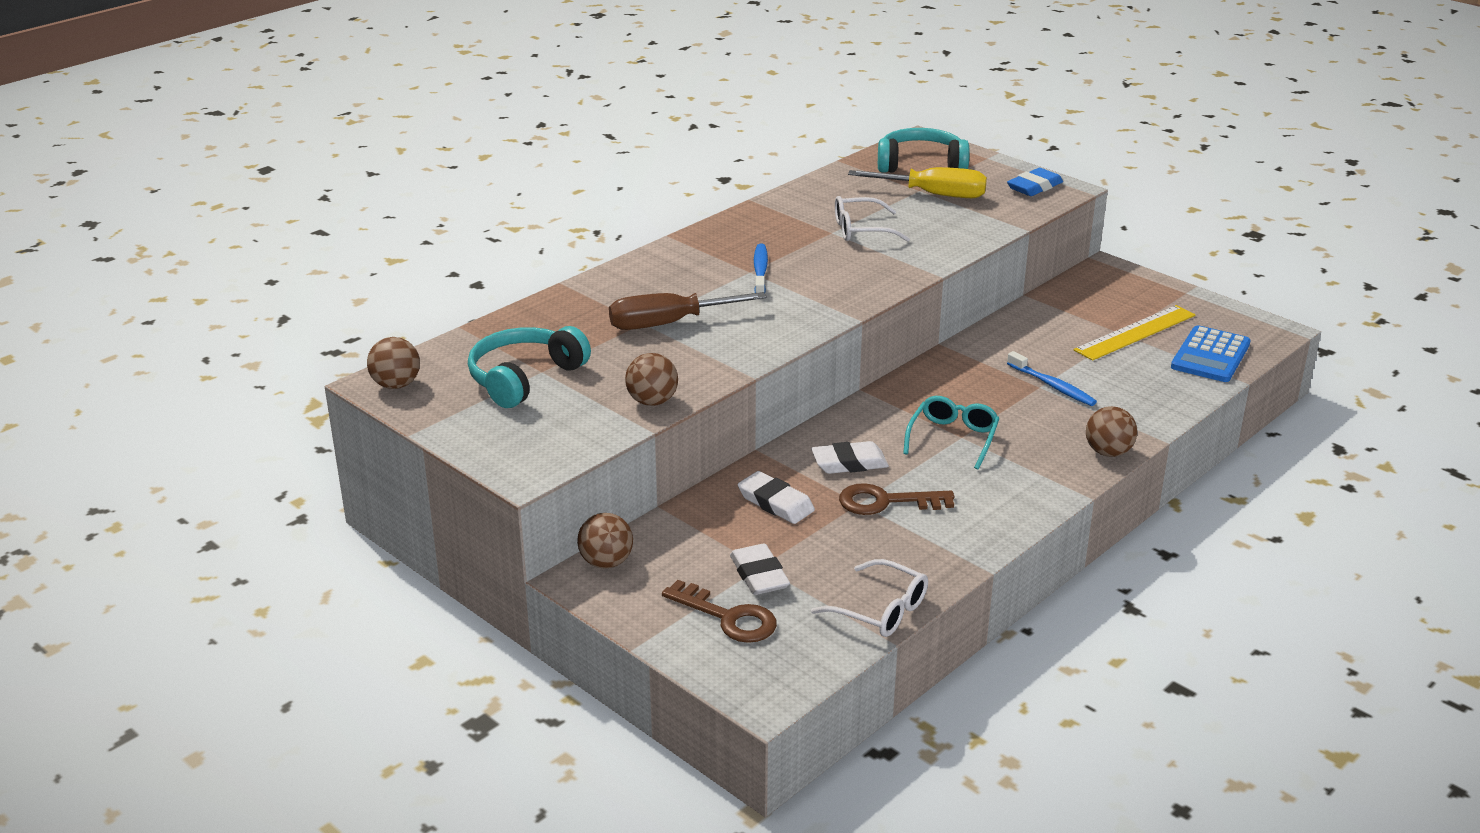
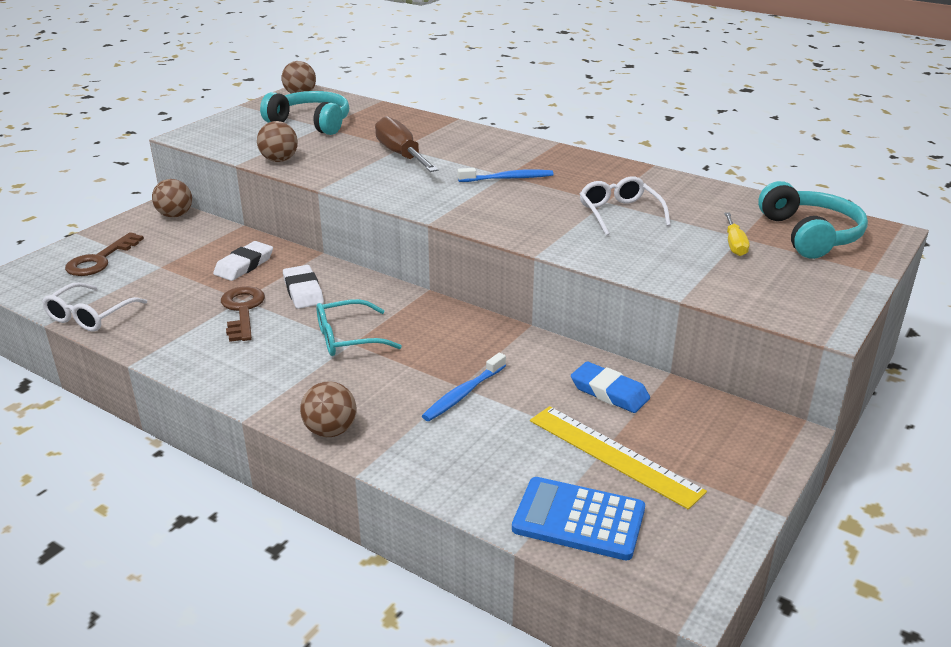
camera: 80 degrees right, 0 degrees up
white eraser [730,543,790,595] -> none
yellow screwdriver [848,167,987,198] -> yellow screwdriver [724,213,749,256], size x0.54
turquoise glasses [903,396,1000,470] -> turquoise glasses turned 150 degrees clockwise [317,299,402,356]
blue eraser [1007,168,1063,196] -> blue eraser moved to [571,361,650,413]

